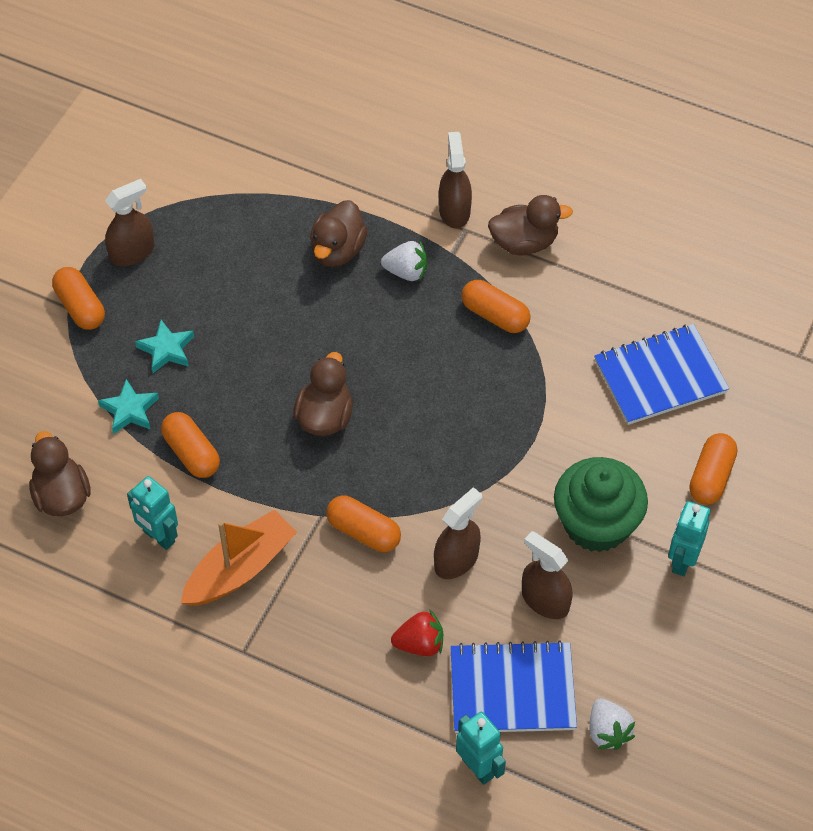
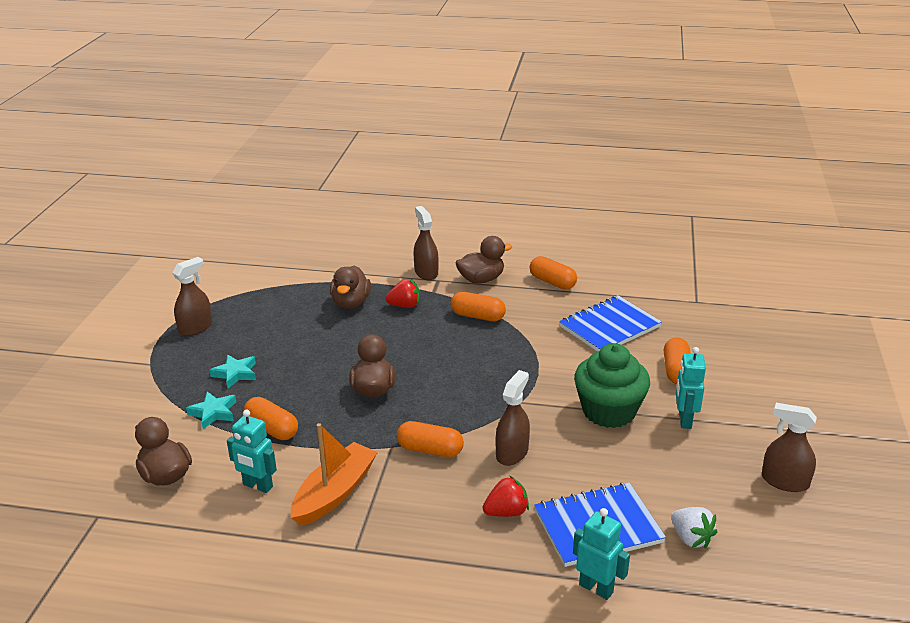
camera: 15 degrees left, 25 degrees down
orange capsule [52,267,105,330] -> orange capsule moved to [530,256,577,289]
white strawberry [381,241,427,281] -> red strawberry [385,279,420,308]
brown spray bottle [522,531,573,619] -> brown spray bottle moved to [762,403,817,492]

